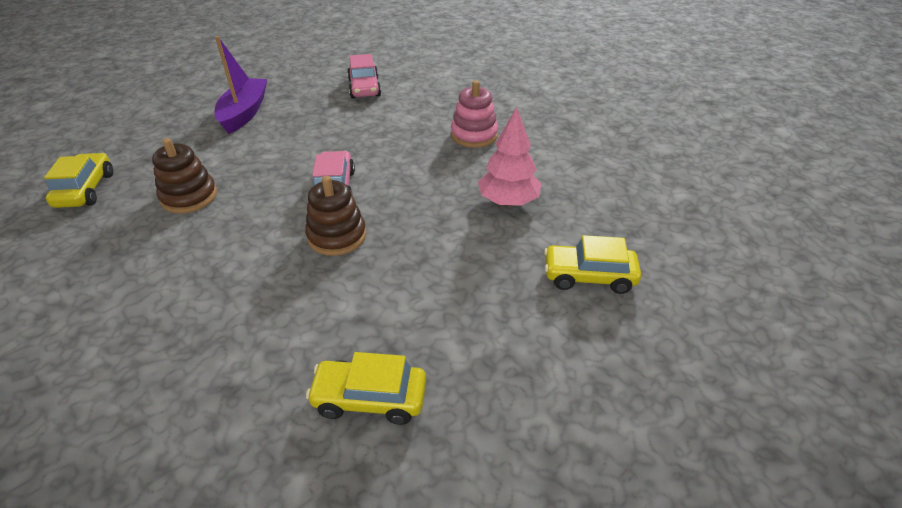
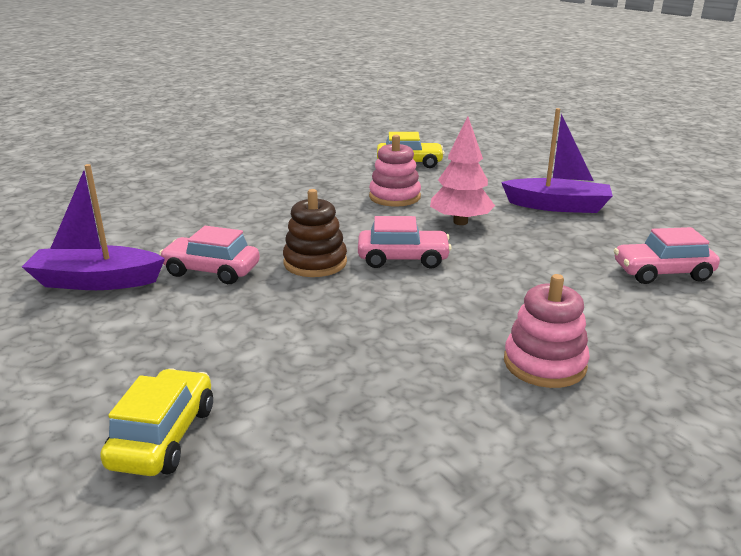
camera: 95 degrees right, 15 degrees down
brown stacking toy [152,138,217,213] -> pink stacking toy [369,135,421,207]
yellow car [306,352,426,425] -> purple boat [22,164,165,290]
pink tree [478,107,541,206] -> pink tree moved to [430,116,495,225]
none -> pink car [159,226,260,284]

